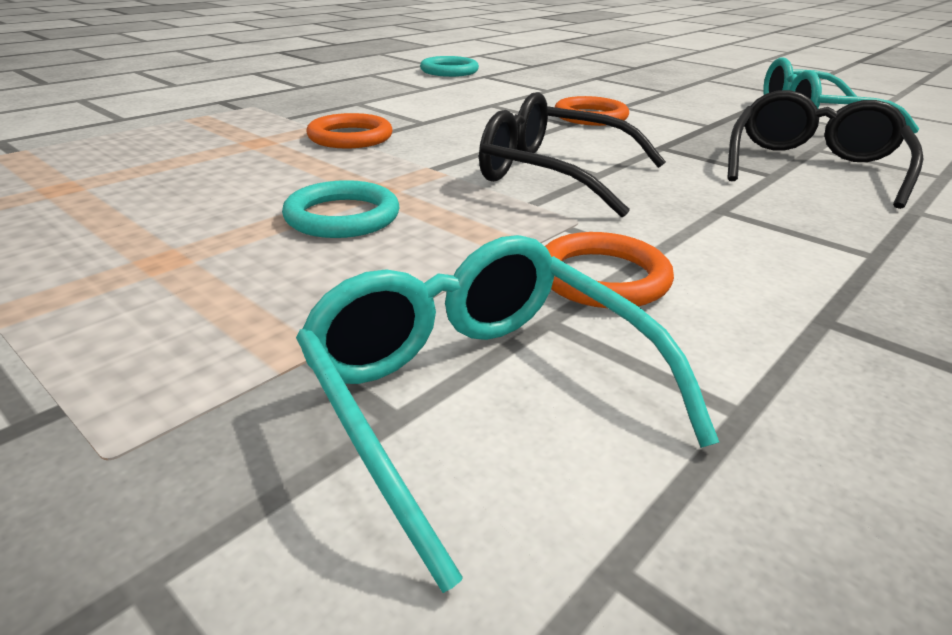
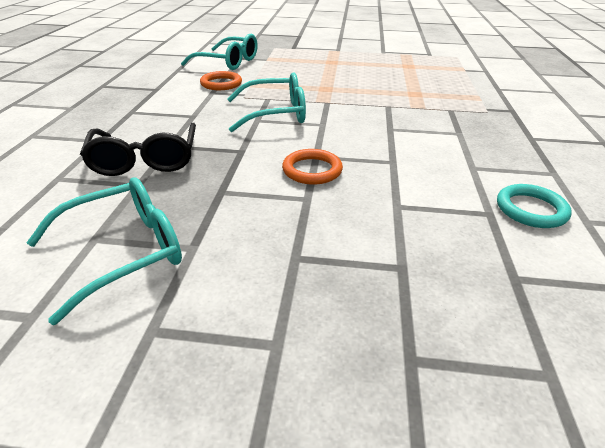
camera: 145 degrees right, 5 degrees up
turquoise ring [282,180,400,238] -> none
orange ring [306,113,392,148] -> none
black glasses [479,92,666,217] -> turquoise glasses [227,72,306,132]

